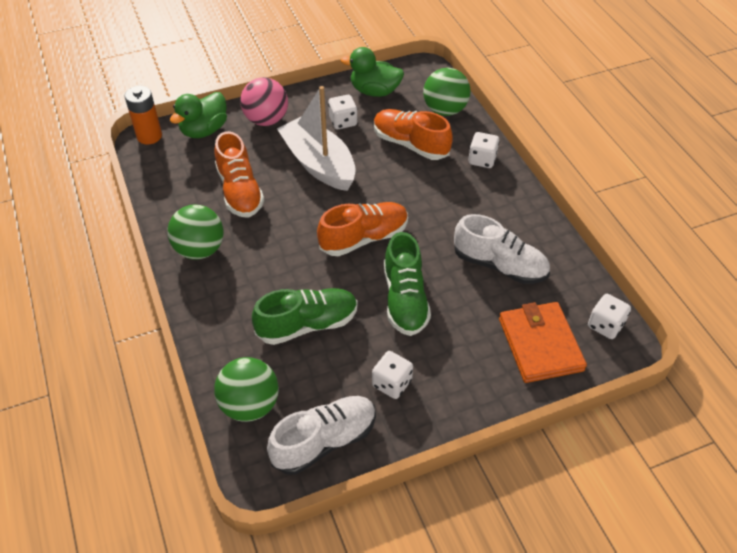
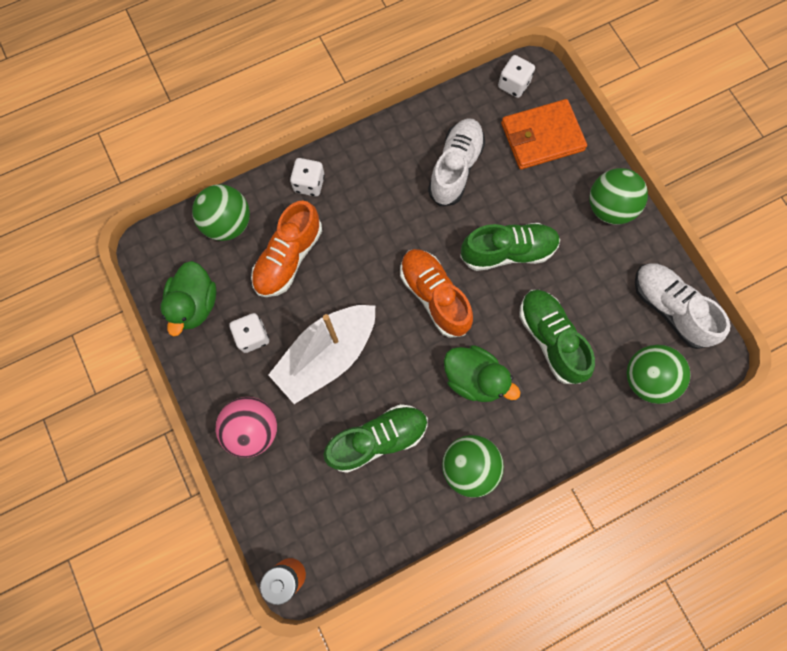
camera: 95 degrees left, 25 degrees up
green duck [170,92,227,138] -> green duck moved to [444,345,521,402]
orange shoe [214,131,264,218] -> green shoe [323,404,428,473]
white dice [372,351,413,399] -> none
none -> green ball [589,168,648,225]

